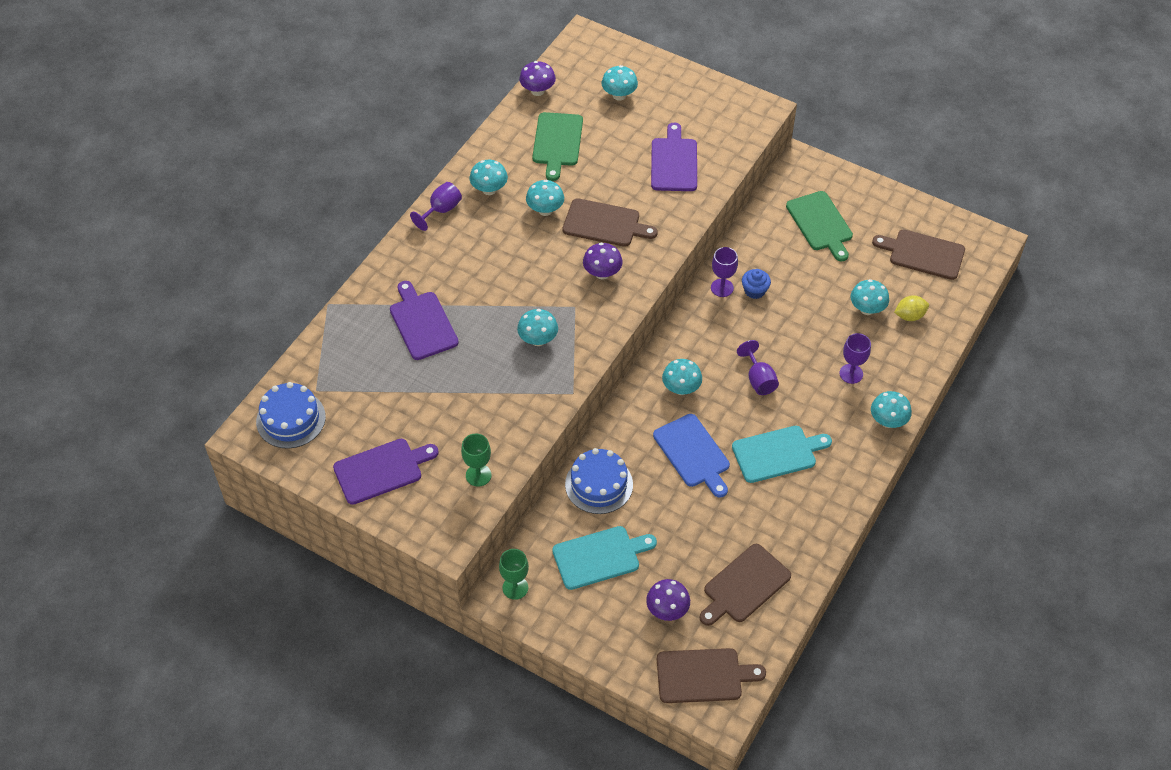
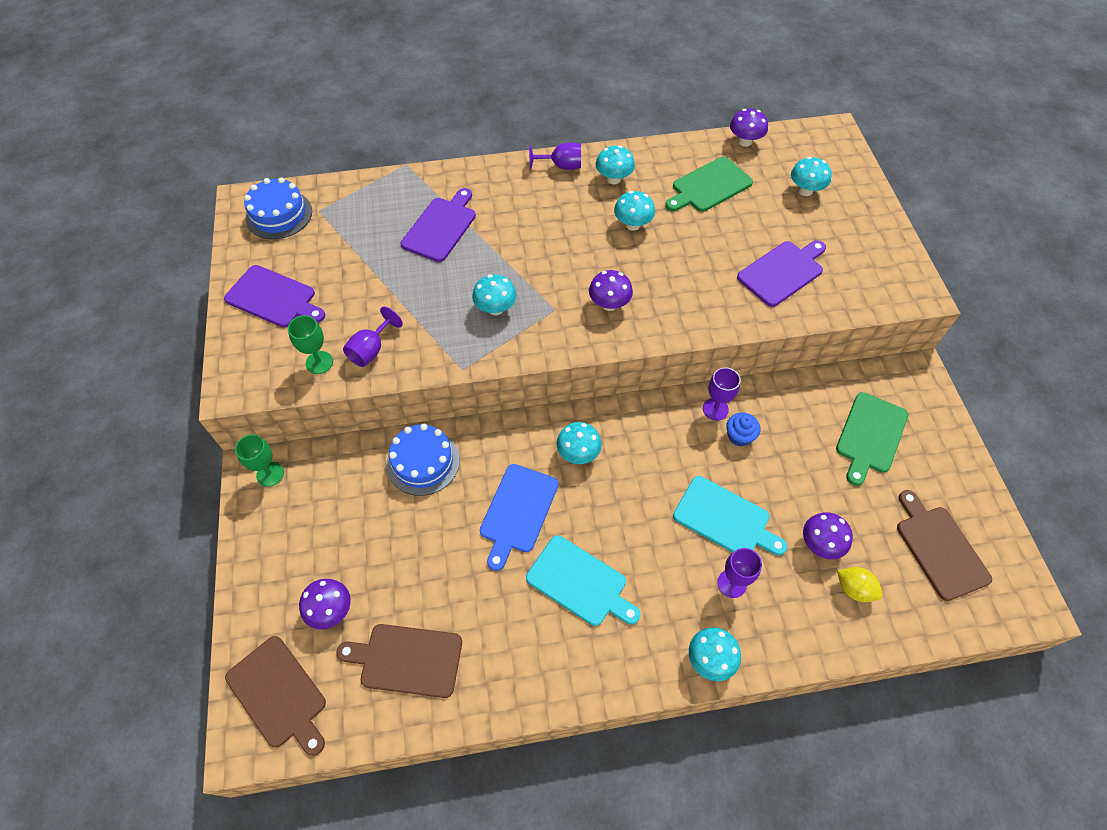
camera: 50 degrees right, 5 degrees up
turquoise cutting board [552,526,657,590] -> turquoise cutting board moved to [673,476,787,556]
brown cutting board [563,198,658,247] -> none
purple goblet [737,340,779,395] -> purple goblet moved to [343,307,403,367]
turquoise mushroom [850,279,889,315] -> purple mushroom [803,512,853,559]

